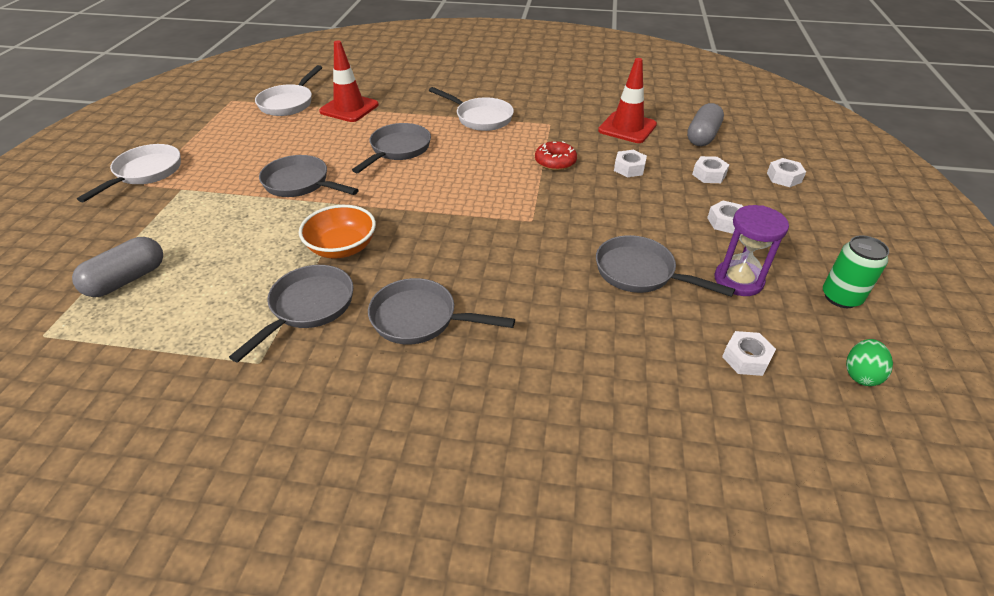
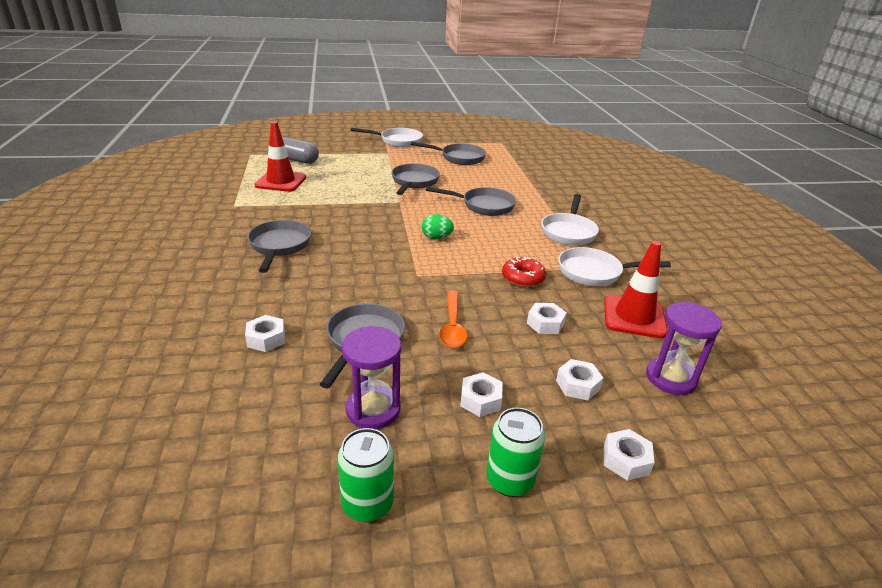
camera: 70 degrees right, 10 degrees down
grey pan [229,265,353,362] -> grey pan moved to [411,141,486,165]
white pan [255,65,322,116] -> white pan moved to [558,247,671,286]
orange bowl [299,205,376,258] -> none
red traffic cone [319,40,379,122] -> red traffic cone moved to [254,121,306,192]
grey capsule [687,103,724,146] -> purple hourglass [646,302,722,395]
white nut [722,331,776,376] -> white nut moved to [245,315,285,352]
green egg [846,339,893,386] -> green egg moved to [421,215,454,239]
none -> orange spoon [439,291,467,348]
none -> green can [487,408,545,497]

